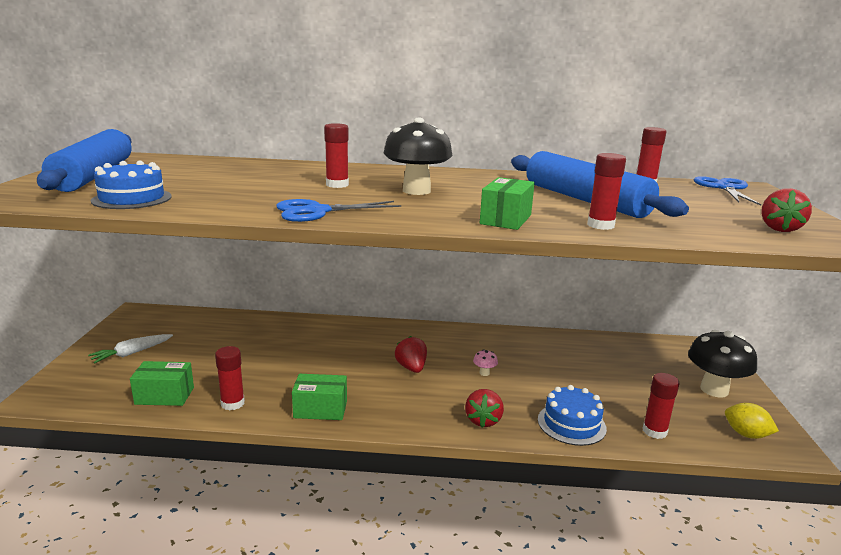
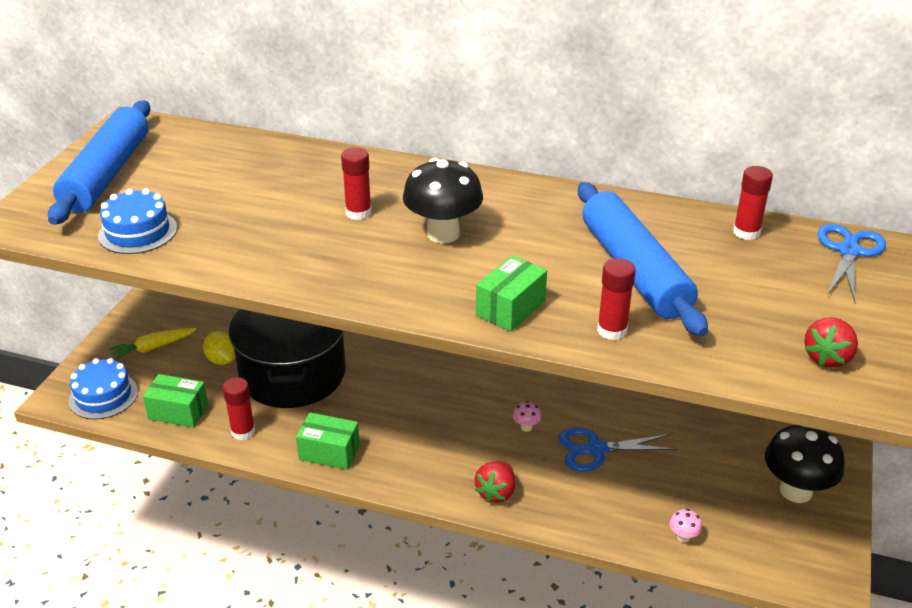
camera: 15 degrees right, 15 degrees up
white carrot [88,334,173,363] -> yellow carrot [108,328,196,360]
blue scissors [276,199,401,222] -> blue scissors moved to [559,427,676,472]
red strawberry [395,336,427,373] -> none
blue cake [538,385,607,446] -> blue cake moved to [69,358,138,420]
red glue stick [643,373,679,439] -> pink mushroom [670,509,702,542]
yellow lemon [725,403,779,439] -> yellow lemon moved to [203,331,235,365]
none -> black pot [229,309,346,408]

